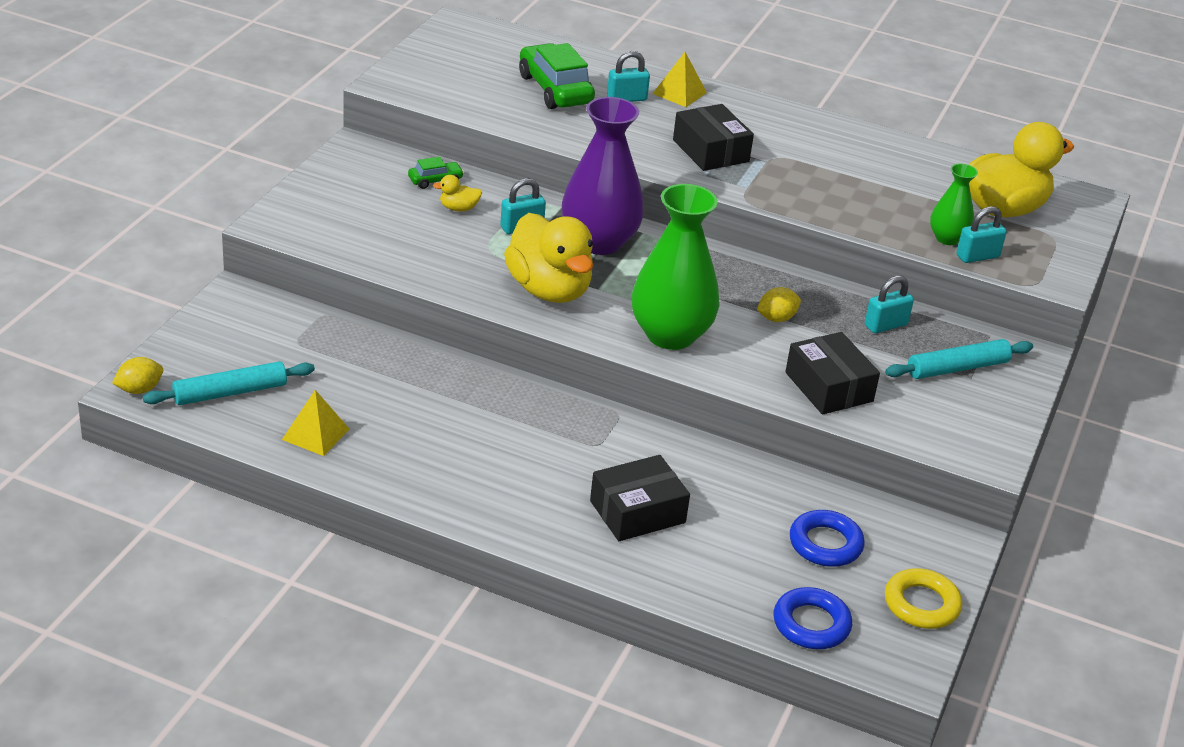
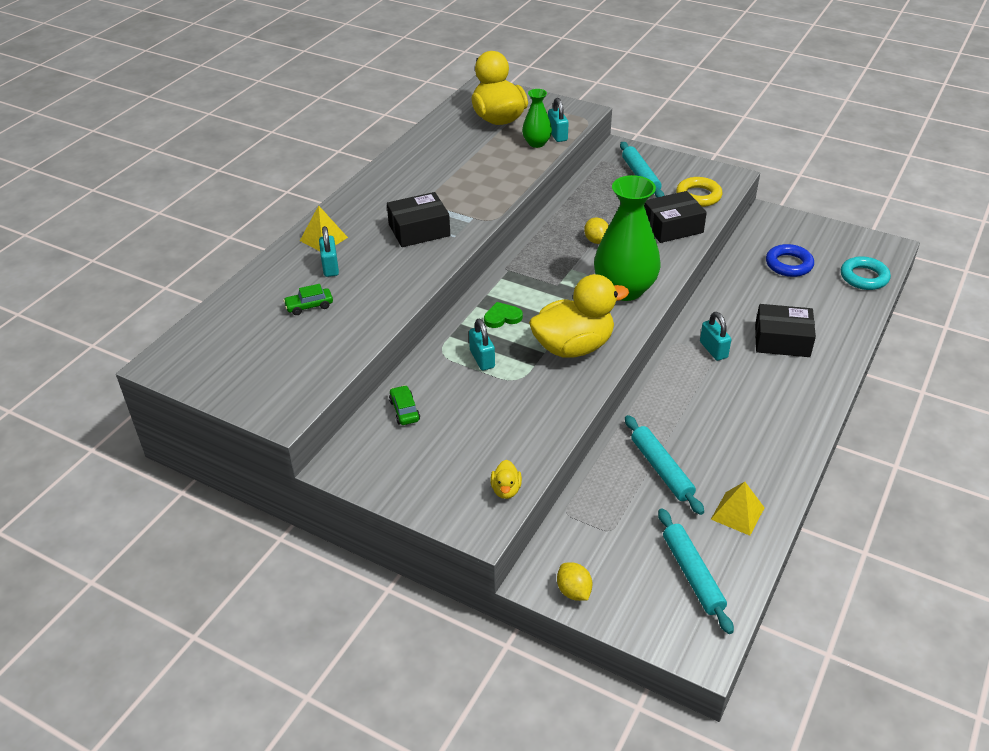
camera: 80 degrees left, 5 degrees up
yellow lemon [112,357,163,394] -> yellow lemon moved to [557,562,593,601]
yellow duck [433,175,482,211] -> yellow duck moved to [490,460,522,499]
green car [519,43,595,109] -> green car [283,284,333,315], size x0.49
purple vase [562,97,644,255] -> green heart [484,302,523,328]
black box [590,455,690,541] -> black box turned 60 degrees counterclockwise [755,304,816,357]
blue ring [774,587,852,649] -> turquoise ring [841,256,891,290]
turquoise padlock [865,276,914,333] -> turquoise padlock moved to [700,312,731,361]
yellow ring [885,568,962,629] -> yellow ring moved to [676,177,722,207]
none -> turquoise rolling pin [625,415,704,515]

